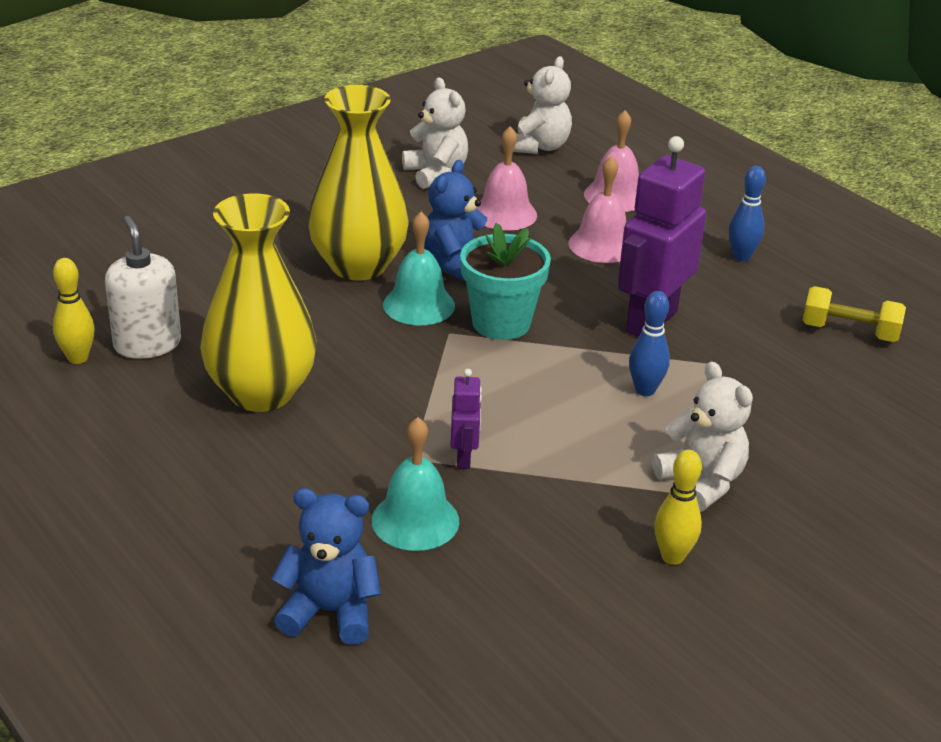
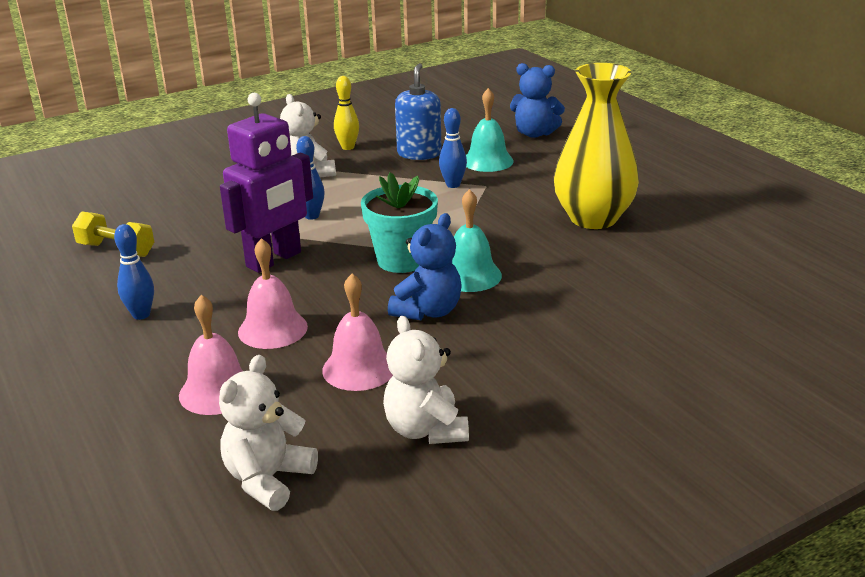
camera: 170 degrees left, 5 degrees down
yellow bowling pin [53,258,95,364] -> none
white soap dispenser [105,216,181,359] -> none
yellow vase [308,85,409,281] -> none
purple robot [450,369,482,469] -> blue bowling pin [439,108,467,188]
none -> blue soap dispenser [395,63,442,160]

